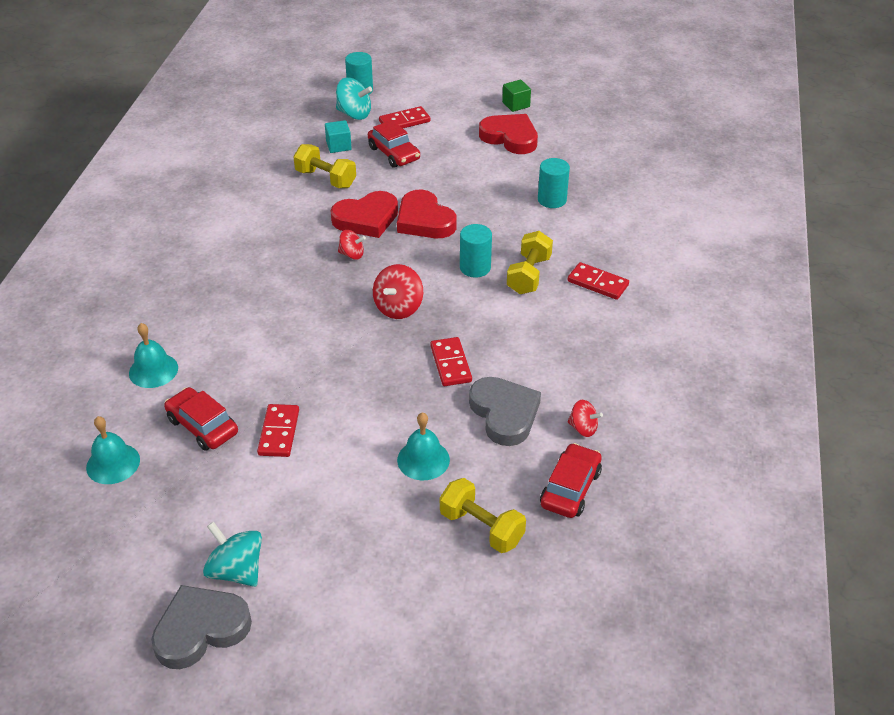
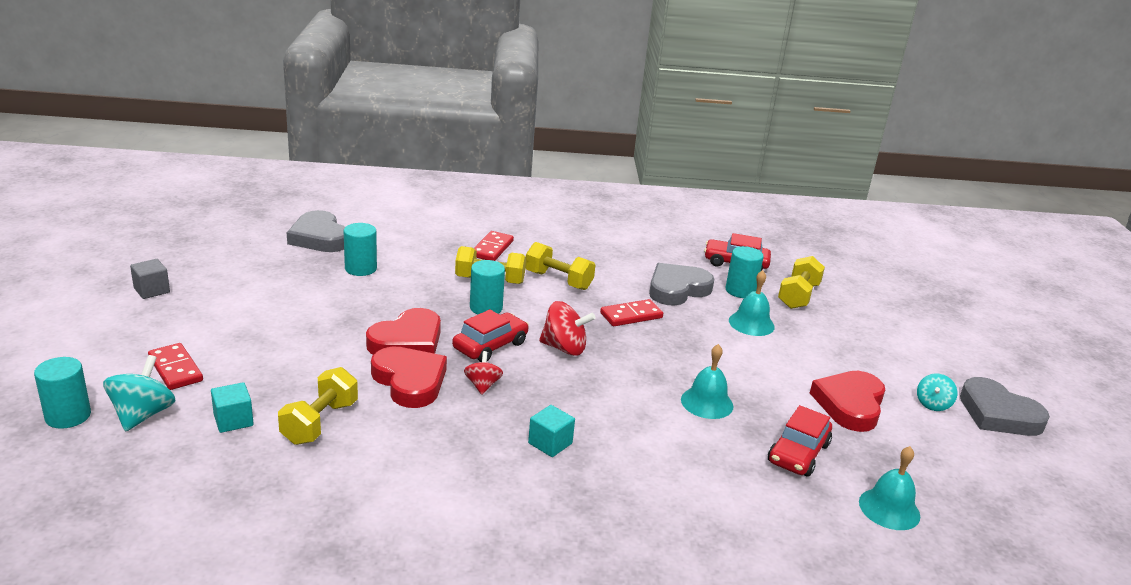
camera: 105 degrees left, 15 degrees down
turquoise bell [129,323,178,388] -> turquoise bell moved to [681,344,734,419]
turquoise spinning top [203,522,262,587] -> turquoise spinning top [917,374,957,411], size x0.62
red domino [257,404,299,457] -> none
red car [368,120,420,168] -> red car moved to [452,309,529,362]
red heart [479,114,538,154] -> red heart moved to [810,371,885,432]
green cube [502,80,531,112] -> grey cube [130,259,170,299]
red spinning top [567,400,603,437] -> none
none -> grey heart [287,210,345,252]
none -> yellow dumbbell [526,242,595,290]
none -> turquoise cube [528,405,575,457]
none -> turquoise cylinder [726,246,764,298]

